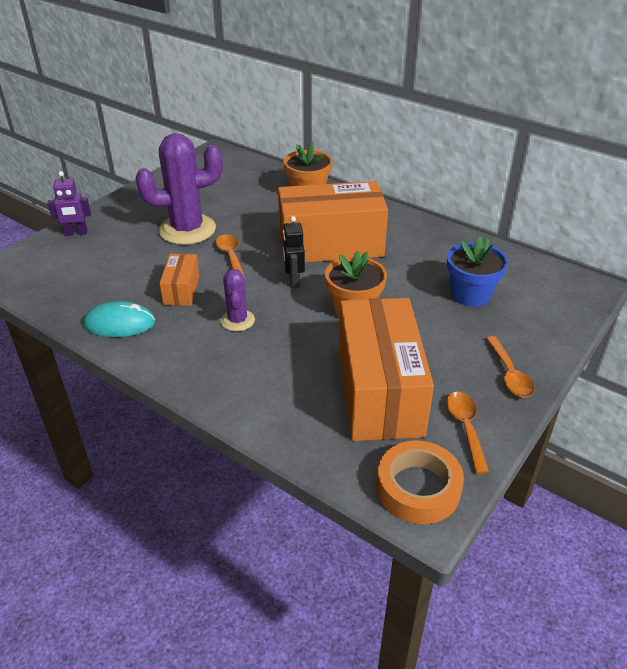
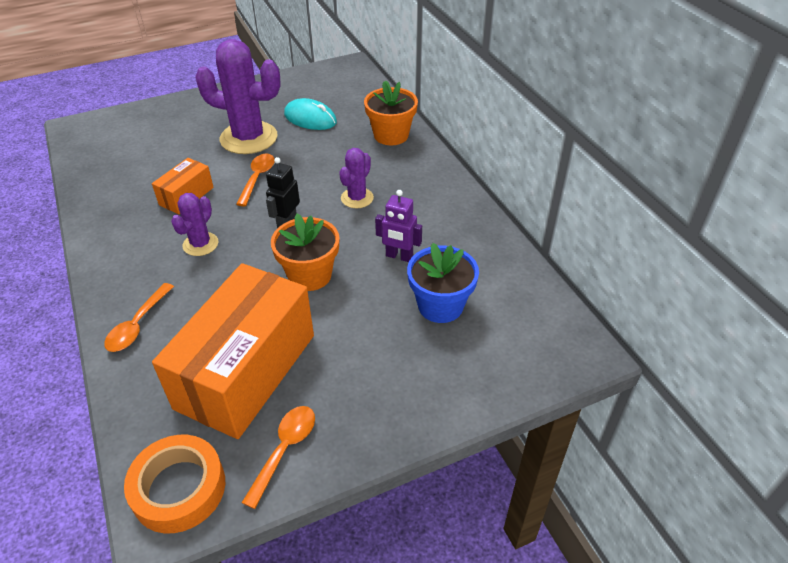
camera: 30 degrees right, 5 degrees up
purple robot [47,171,91,236] -> purple robot moved to [375,190,422,262]
turquoise mouse [84,301,155,337] -> turquoise mouse moved to [284,98,337,130]
orange box [278,181,388,263] -> purple cactus [339,148,374,208]
orange spoon [486,336,535,398] -> orange spoon moved to [104,283,174,352]

